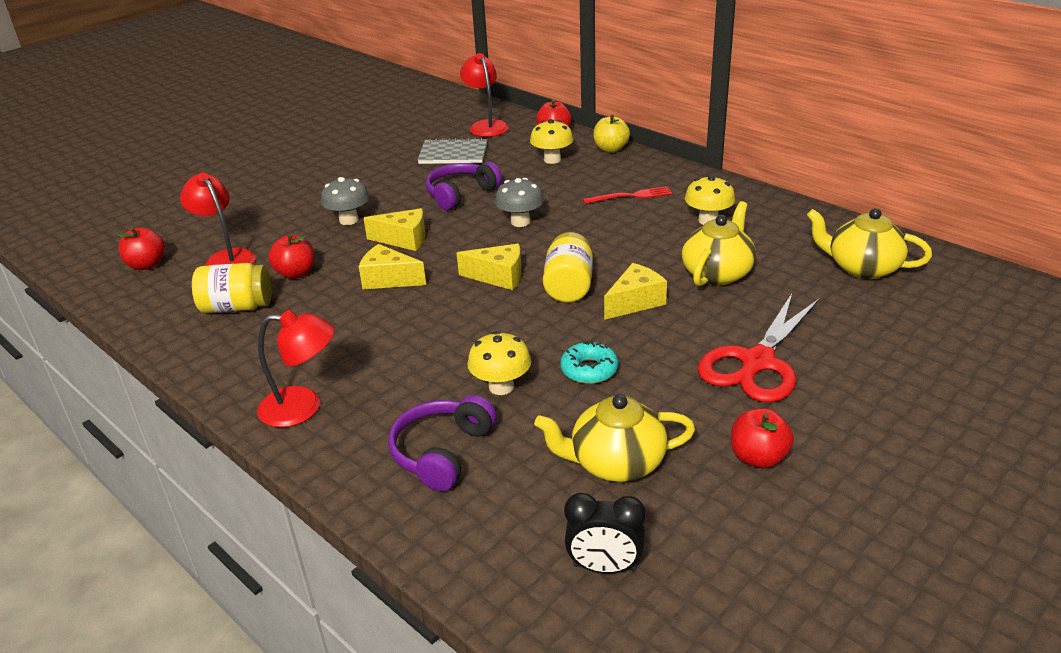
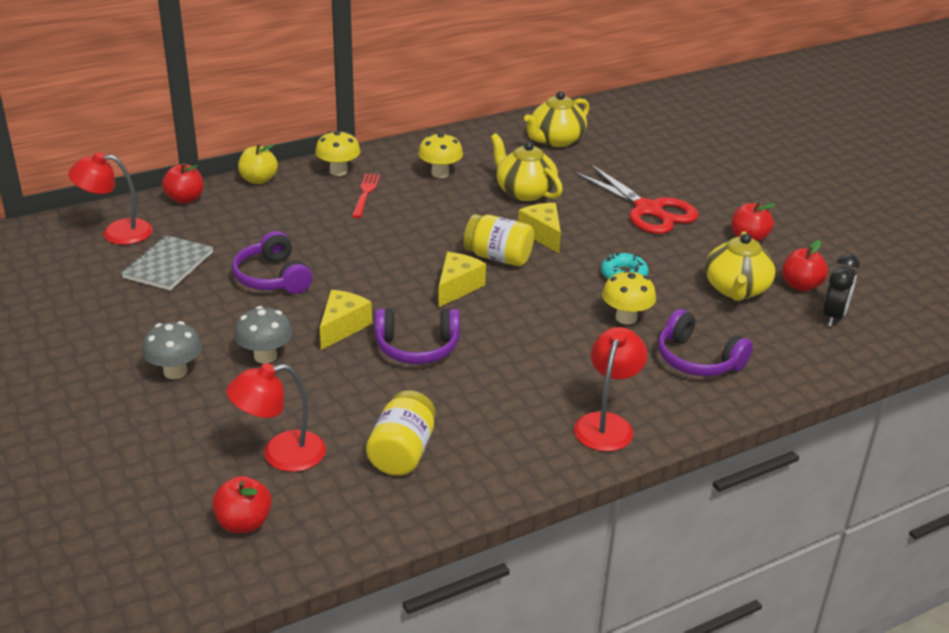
camera: 75 degrees left, 0 degrees up
red apple [268,234,314,279] -> red apple moved to [782,240,828,291]
yellow cheese [359,244,426,289] -> purple headphones [375,308,460,364]
grey mushroom [495,178,544,227] -> grey mushroom moved to [142,321,202,379]
yellow mushroom [530,119,574,164] -> yellow mushroom moved to [315,131,361,176]

